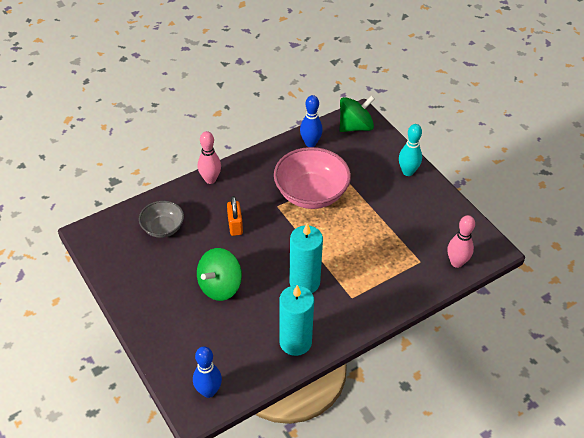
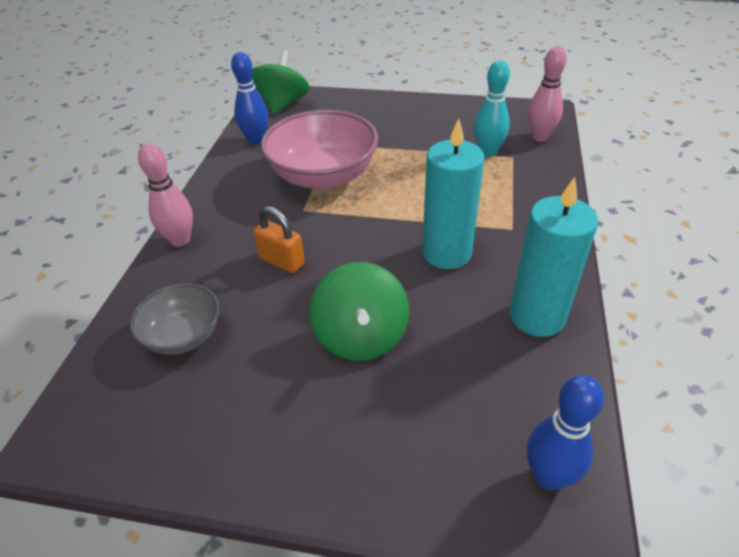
camera: 45 degrees left, 5 degrees down
turquoise bowling pin [399,124,422,176] -> turquoise bowling pin moved to [474,60,510,157]

